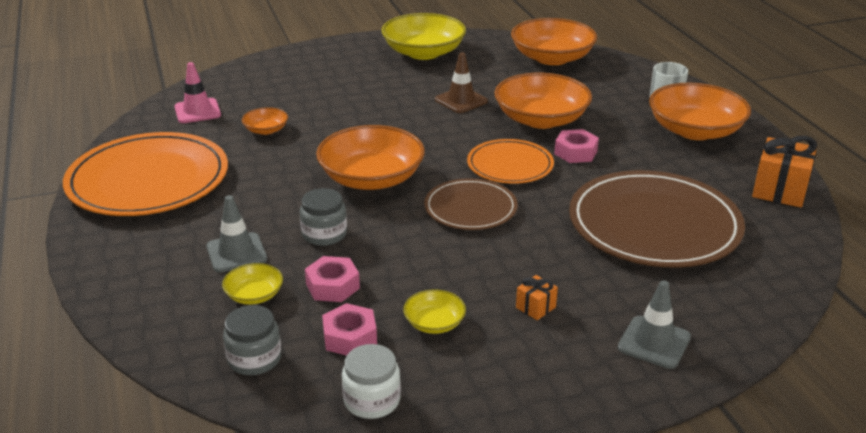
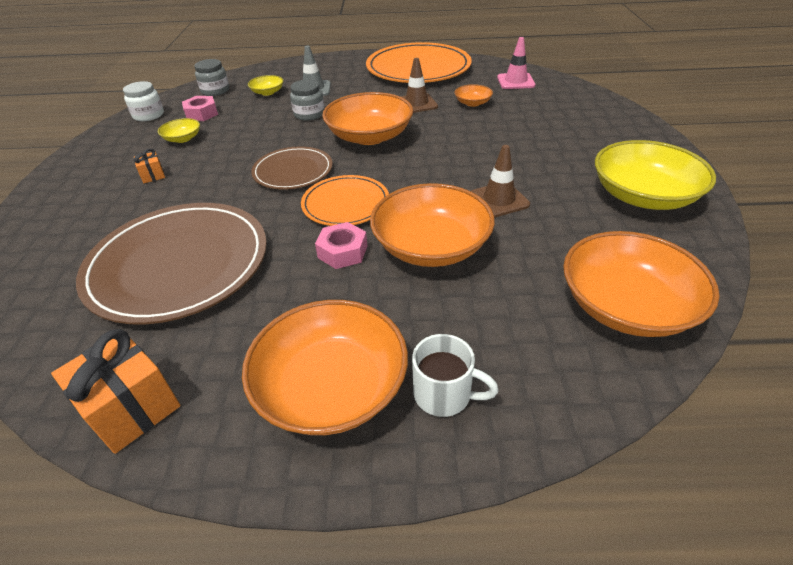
camera: 110 degrees right, 10 degrees up
pink nut [305,256,360,302] -> none
grey traffic cone [618,280,691,369] -> none
none -> brown traffic cone [401,58,438,113]

